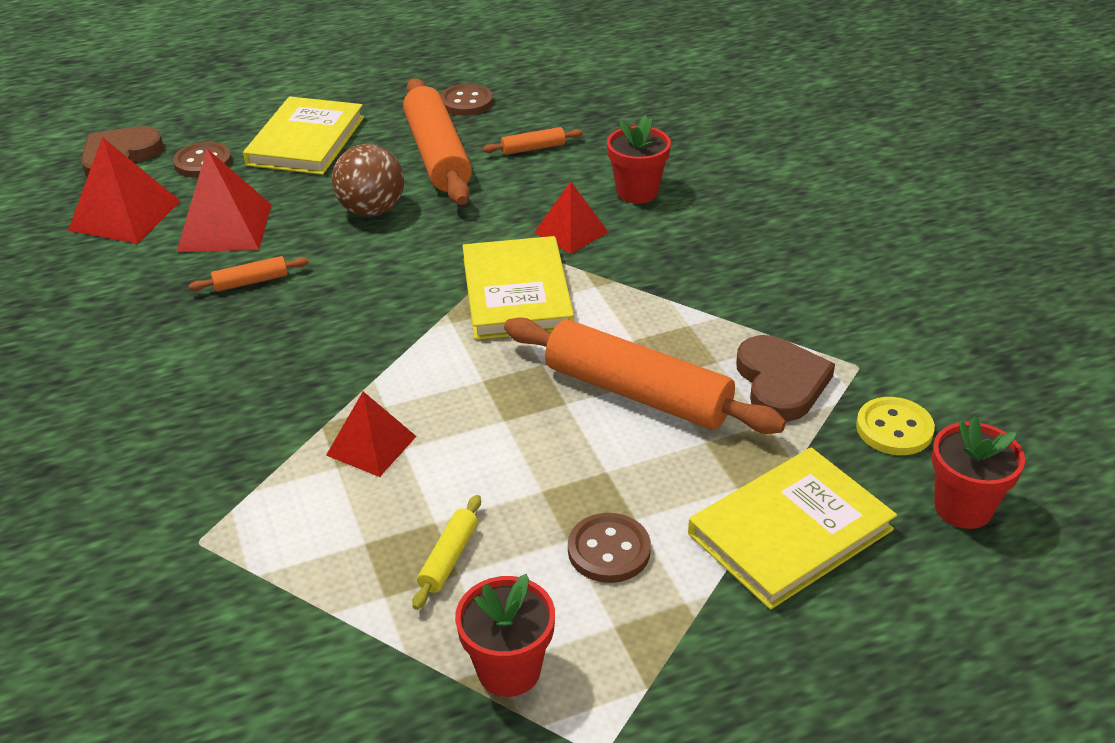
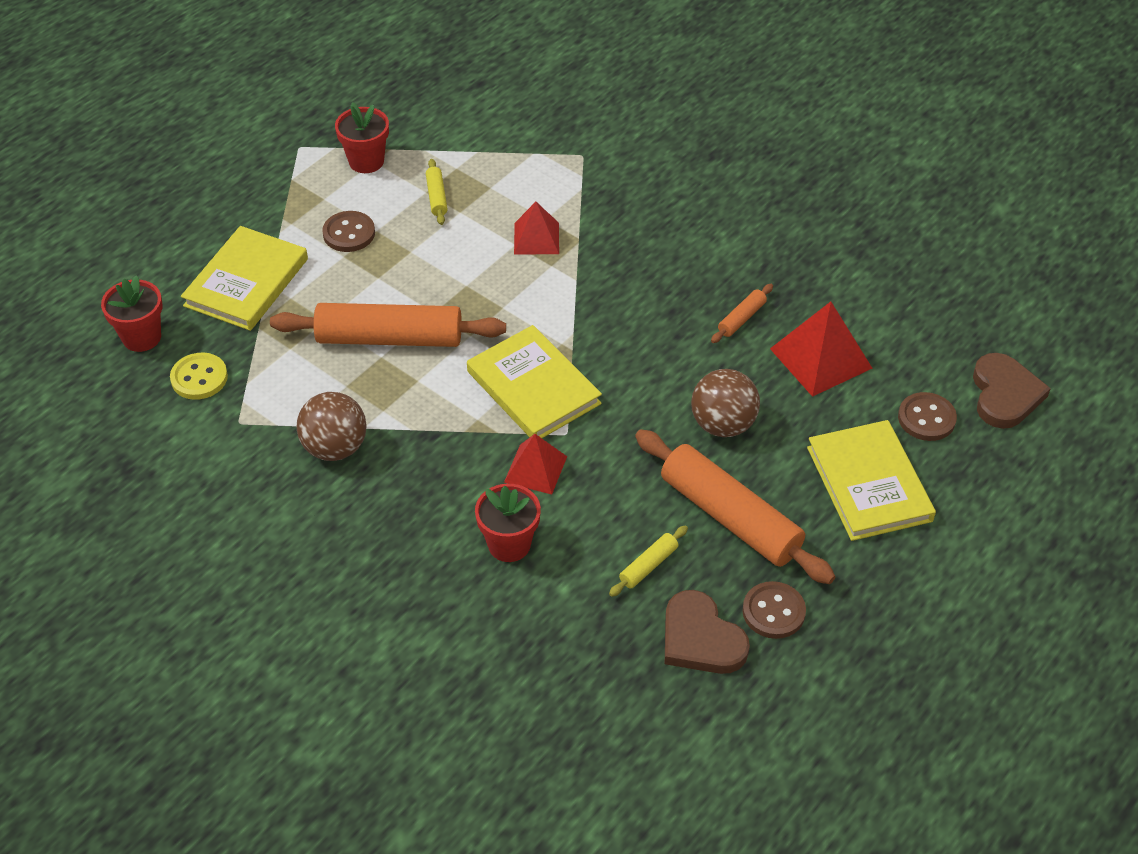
camera: 150 degrees right, 10 degrees up
red pyramid [68,137,180,244] -> none
orange rolling pin [483,127,583,155] -> yellow rolling pin [609,525,688,597]
brown heart [736,335,835,421] -> brown heart moved to [665,590,750,674]
none -> brown ball [296,392,367,461]

